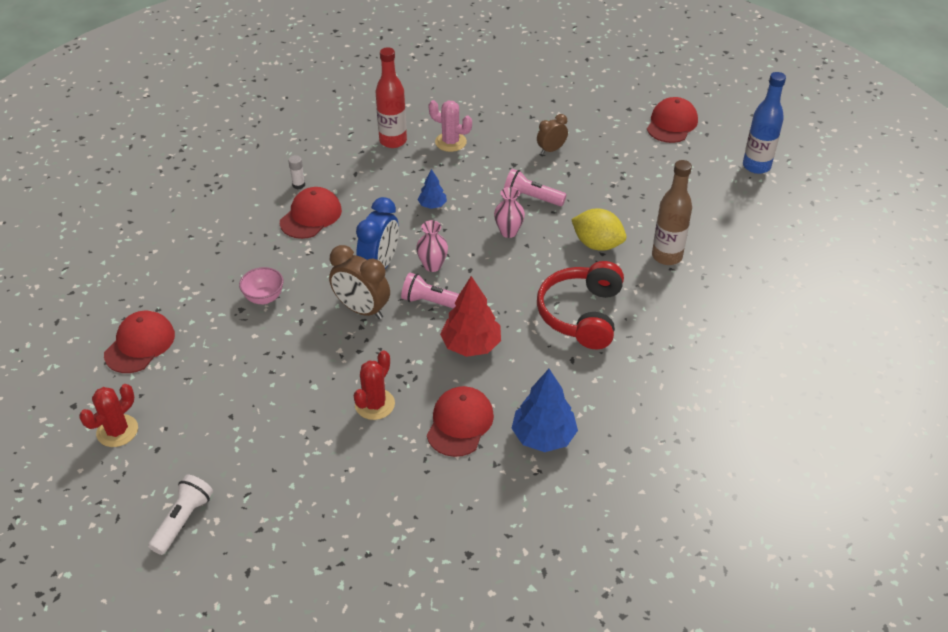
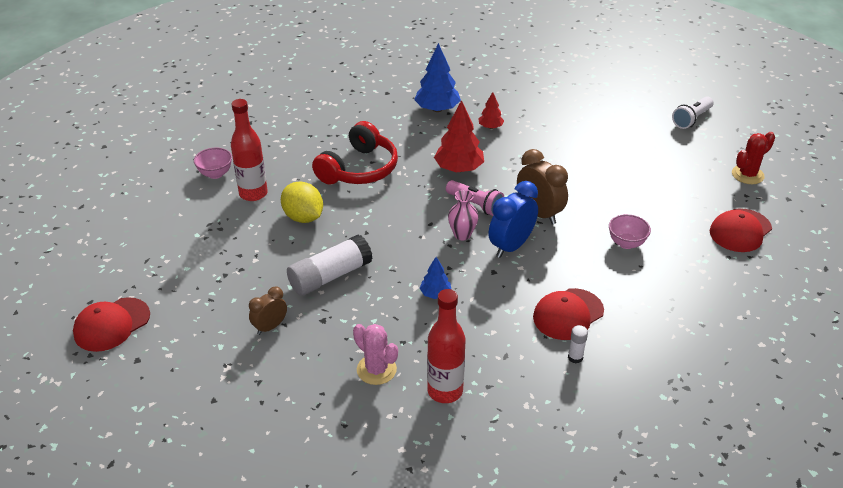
camera: 160 degrees left, 5 degrees down
red cactus [354,350,395,420] -> none
red cap [427,386,494,457] -> red tree [478,92,504,129]
pink vase [494,187,525,238] -> none
pink flashlight [504,169,567,206] -> white glue stick [287,234,373,296]
brown clock [537,114,568,154] -> brown clock turned 150 degrees clockwise [249,287,287,335]
brown bottle [652,160,692,265] -> red bottle [231,99,268,201]
blue bottle [743,72,786,174] -> none
none -> pink bowl [194,148,232,179]

